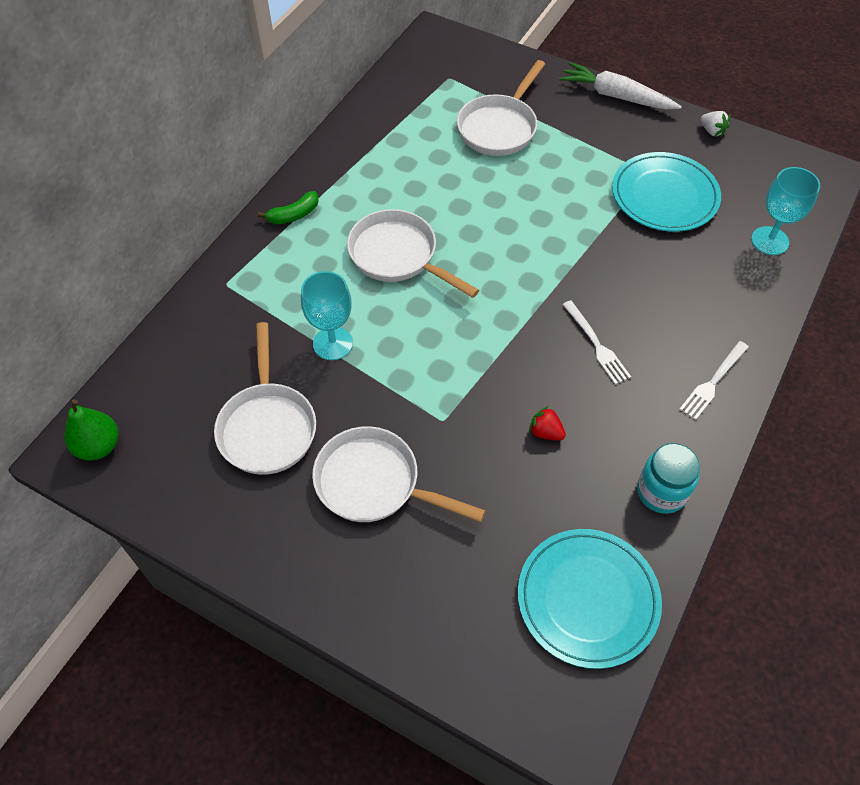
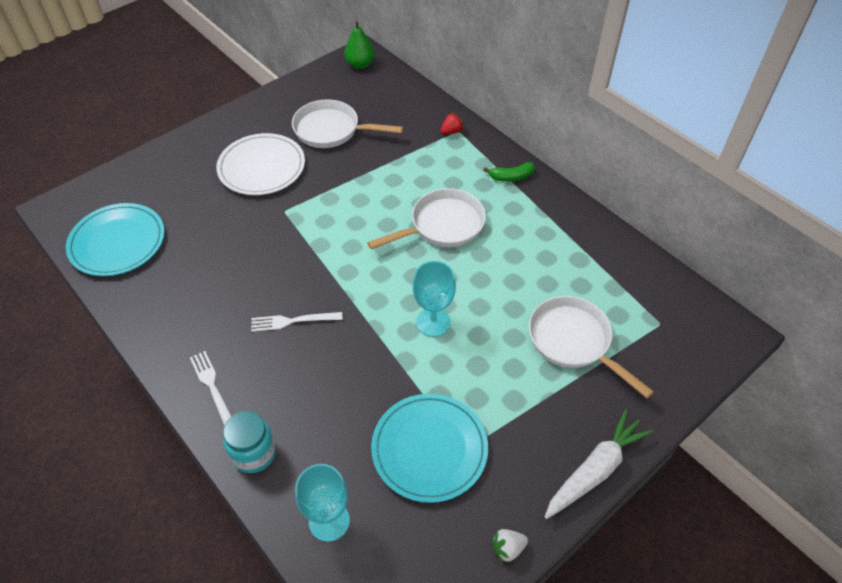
camera: 110 degrees right, 5 degrees down
green banana [258,191,319,224] -> green banana turned 90 degrees counterclockwise [483,162,535,182]
turquoise goblet [301,271,353,360] -> turquoise goblet moved to [413,261,456,337]
white pan [312,426,486,522] -> white plate [216,133,305,195]
red strawberry [529,406,566,441] -> red strawberry moved to [440,112,464,135]
turquoise jar [637,443,700,514] -> turquoise jar moved to [223,411,276,473]

